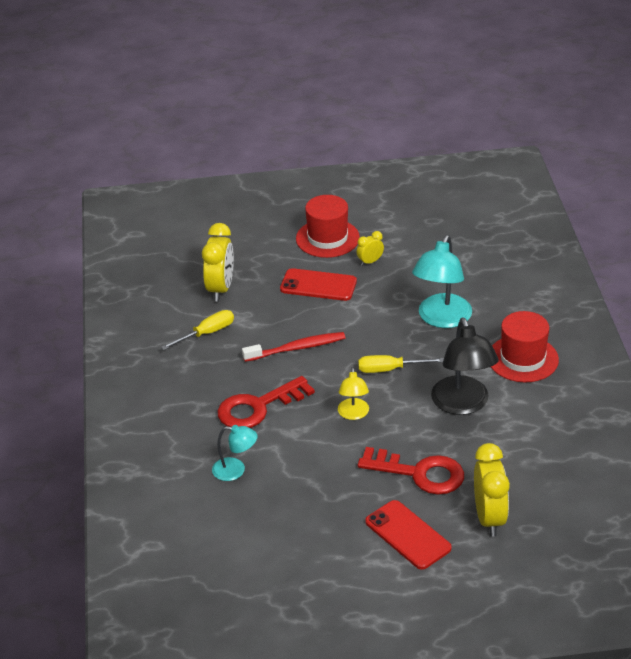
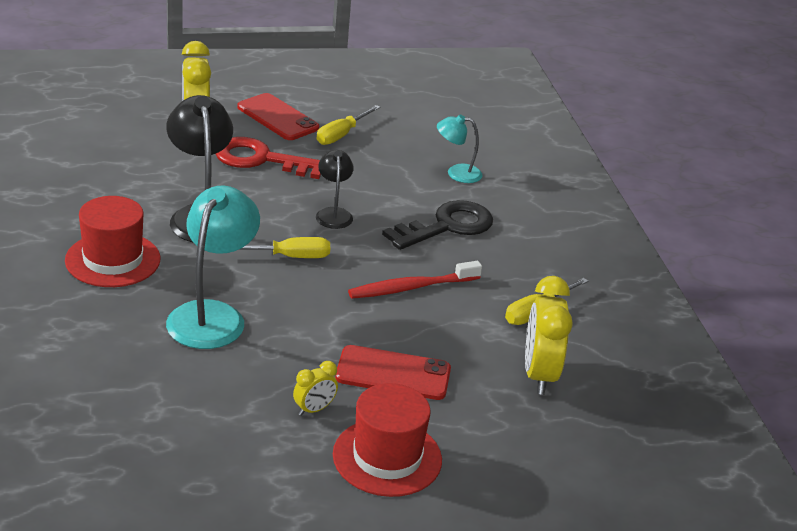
camera: 170 degrees right, 5 degrees down
red key [217,376,315,428] -> black key [382,200,493,250]
yellow lamp [338,367,369,420] -> black lamp [316,150,354,229]
none -> yellow screwdriver [317,105,380,145]

